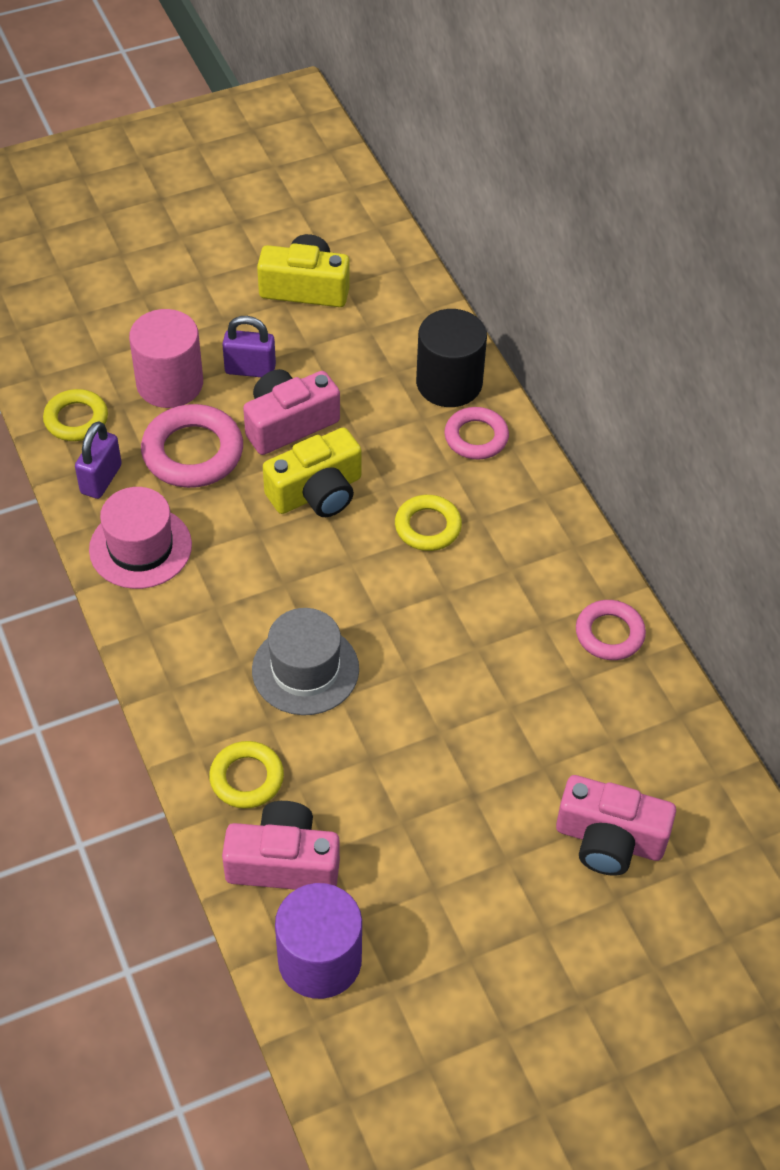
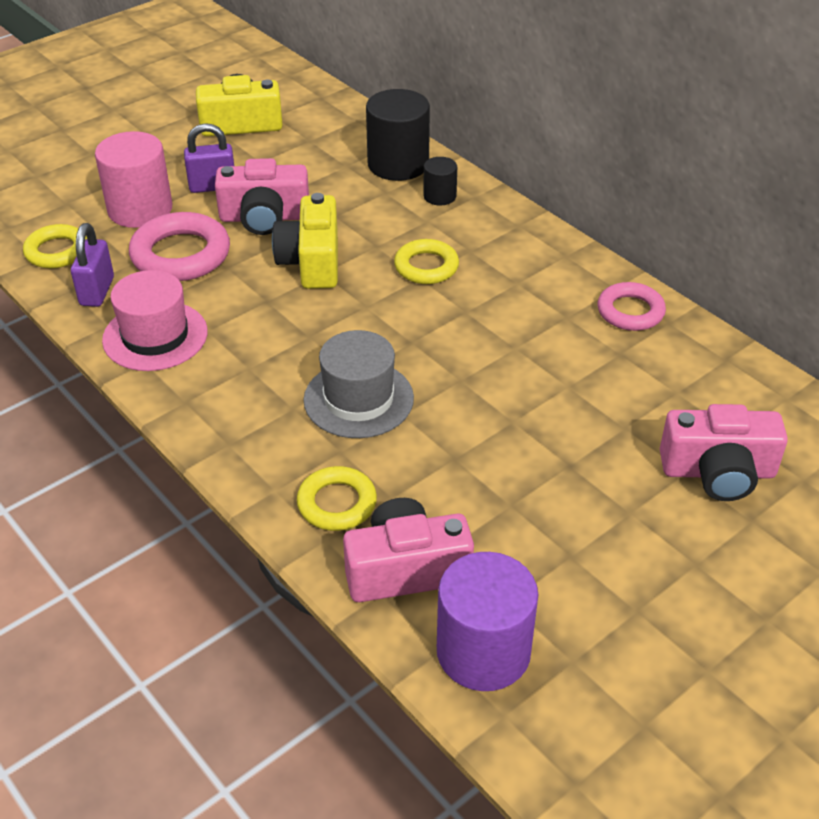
camera: 15 degrees left, 10 degrees down
pink camera [243,369,340,455] -> pink camera turned 135 degrees counterclockwise [215,158,309,235]
yellow camera [263,428,362,517] -> yellow camera turned 135 degrees clockwise [272,193,338,289]
pink ring [444,407,509,460] -> black cylinder [423,157,457,205]

